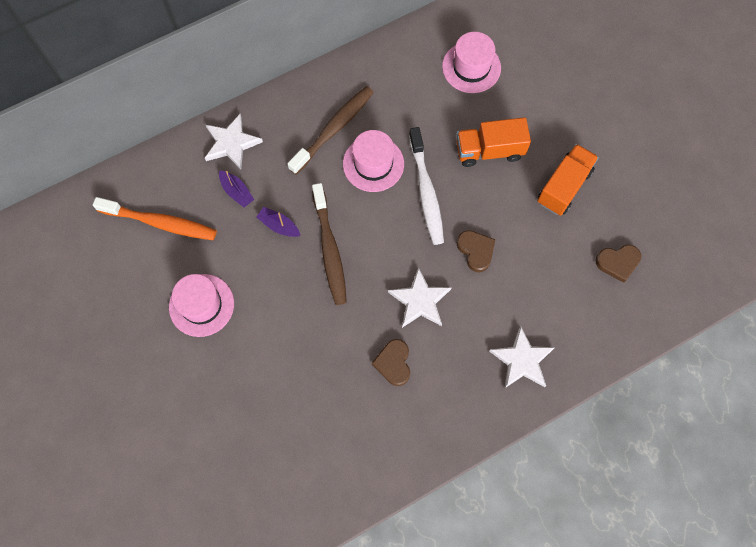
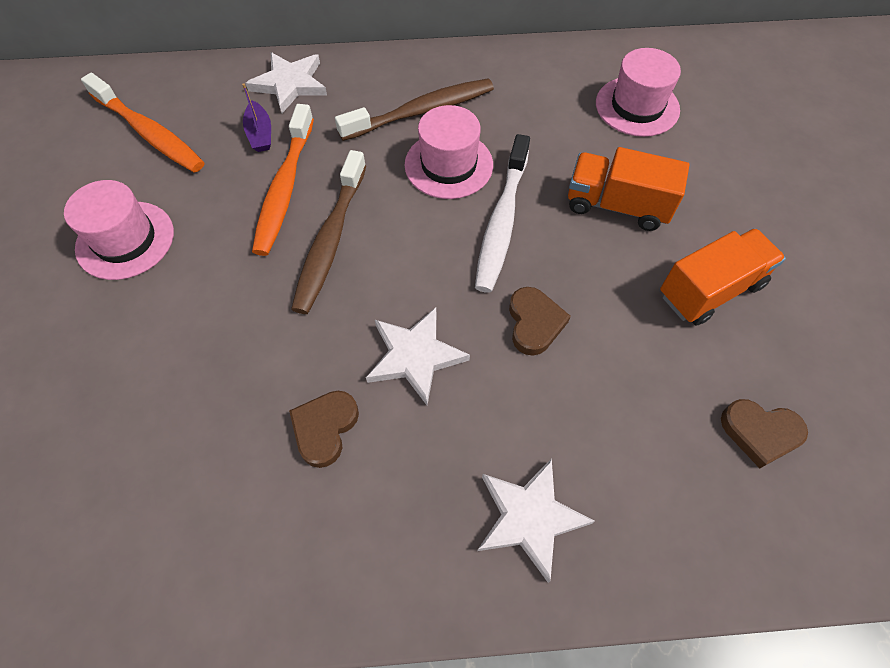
camera: 25 degrees right, 10 degrees down
purple boat [256,207,300,237] -> orange toothbrush [252,104,314,256]

